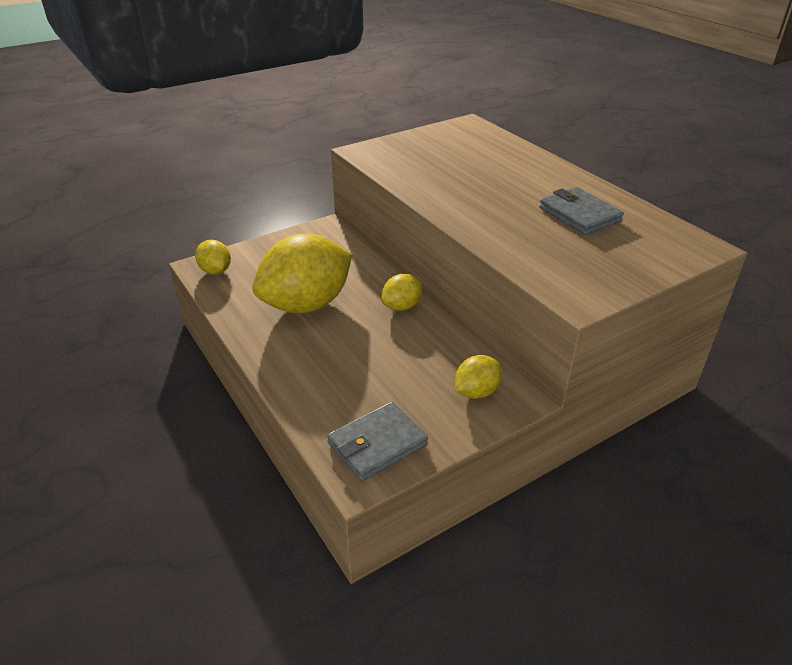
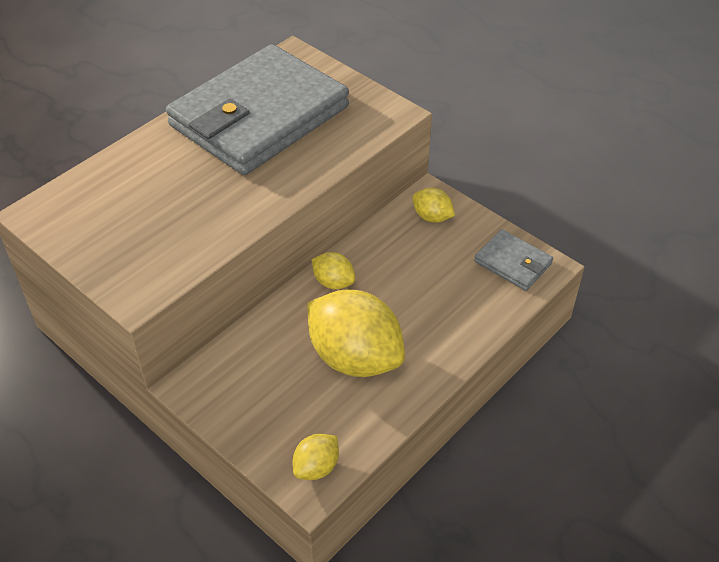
camera: 105 degrees left, 10 degrees up
grey wallet [539,187,624,235] -> grey wallet [166,44,349,175], size x2.38

